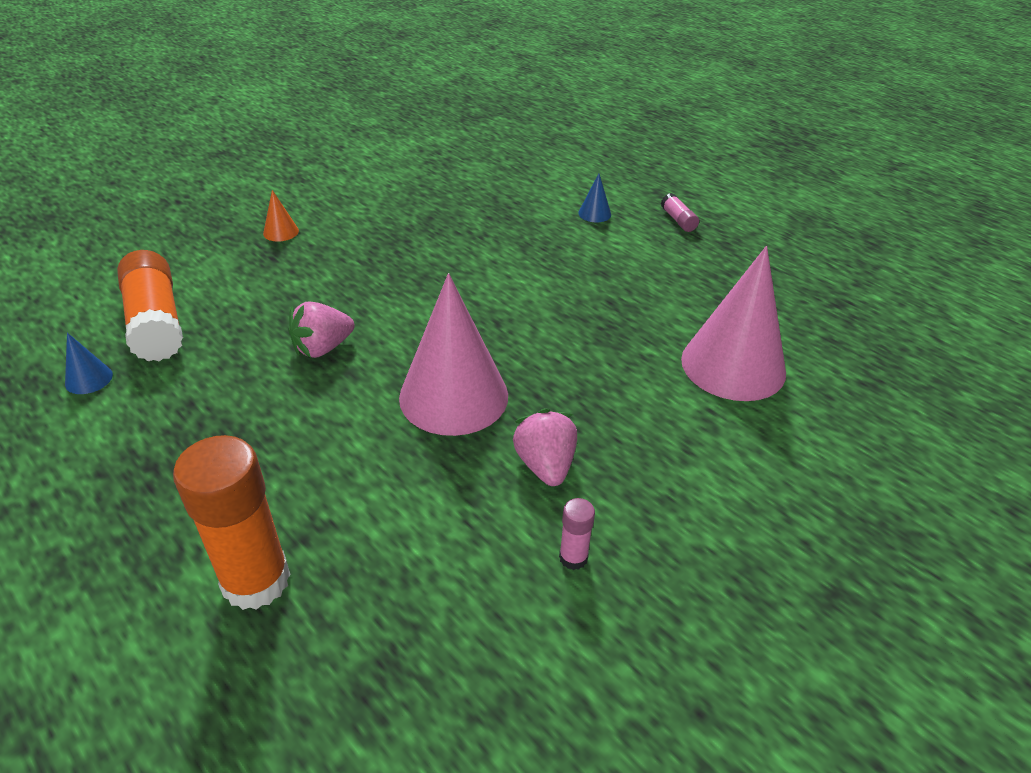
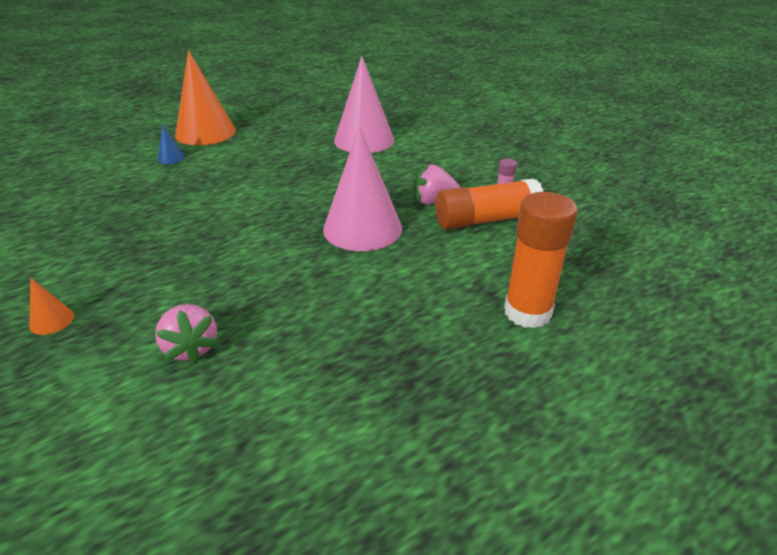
camera: 80 degrees left, 5 degrees down
blue cone [65,333,113,394] -> none
orange glue stick [117,250,183,361] -> orange glue stick moved to [435,178,543,230]
pink strawberry [288,301,355,358] -> pink strawberry moved to [155,304,219,364]
pink glue stick [661,193,699,232] -> orange cone [175,50,236,145]

